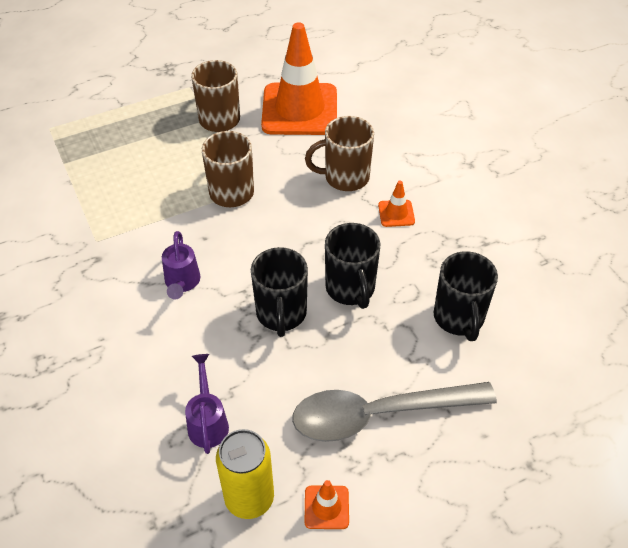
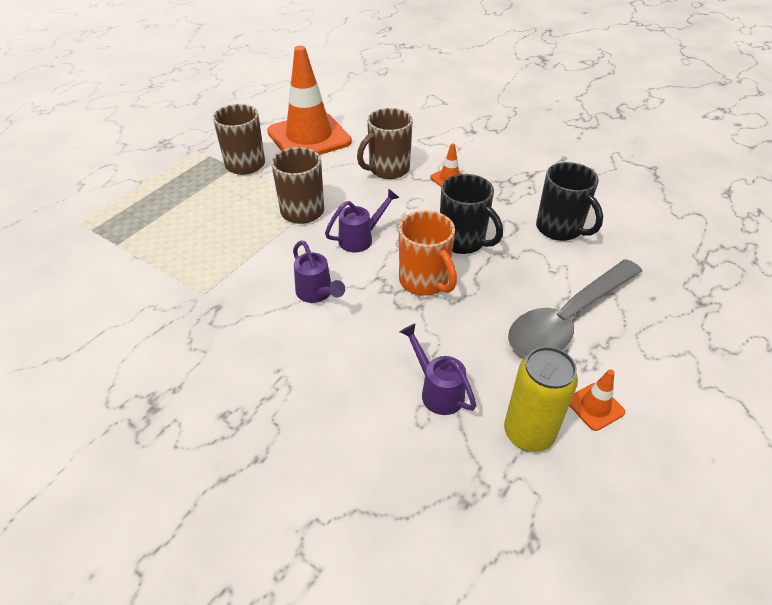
camera: 30 degrees left, 5 degrees down
black mug [251,247,308,337] -> orange mug [399,211,457,296]
none -> purple watering can [325,188,399,252]

